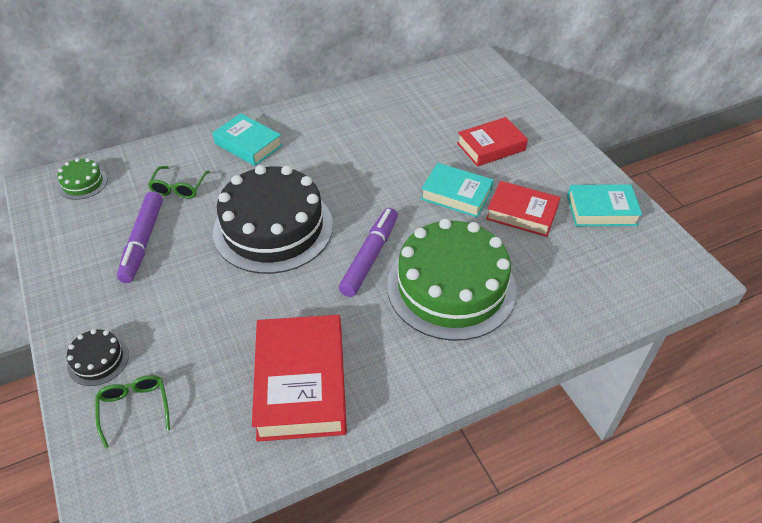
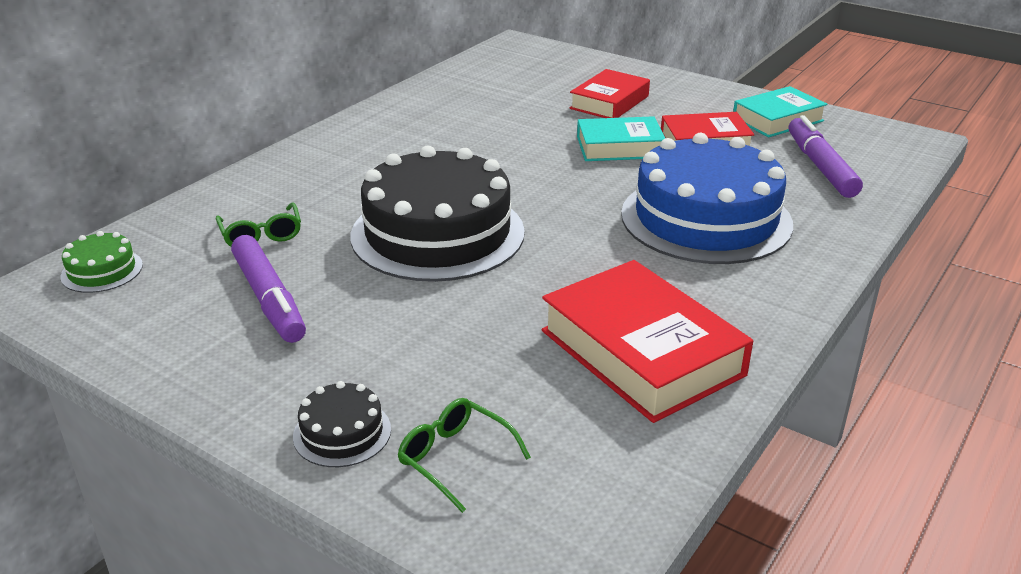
camera: 30 degrees left, 15 degrees down
turquoise book [212,113,283,166] -> none
purple marker [339,208,398,297] -> purple marker moved to [789,115,863,198]
green cake [387,219,517,341] -> blue cake [621,133,793,264]

